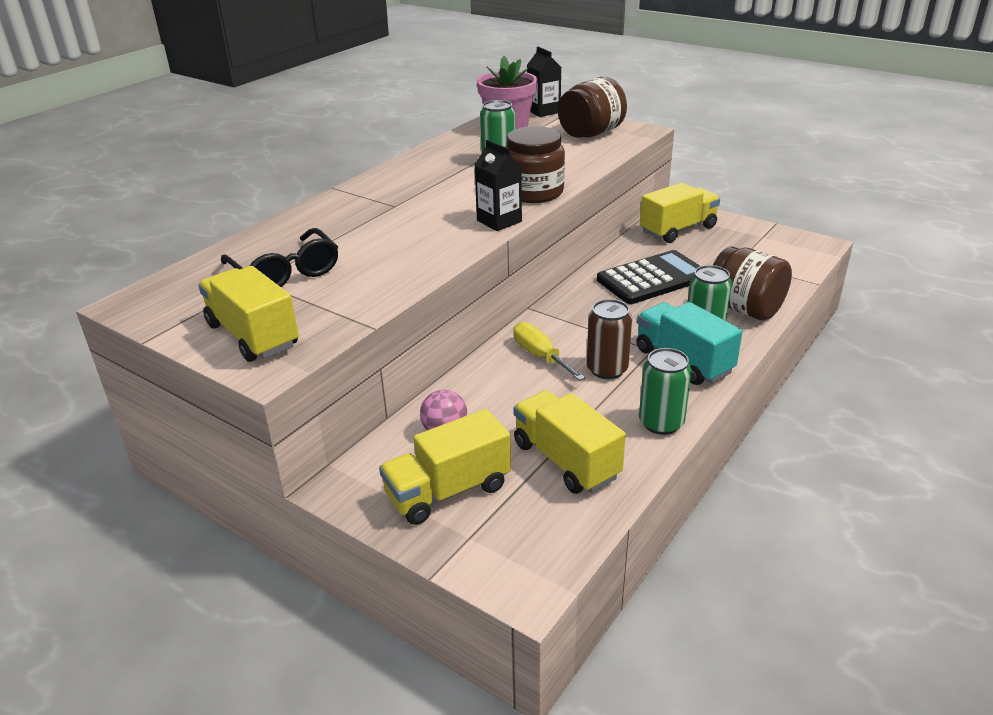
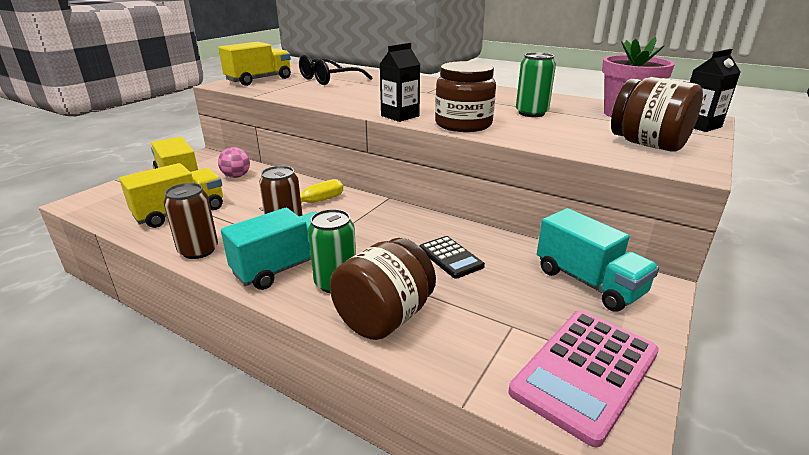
camera: 85 degrees right, 5 degrees down
black calculator [597,250,700,304] -> black calculator [419,236,485,279], size x0.57
green can [639,348,692,435] -> brown can [164,183,218,259]
yellow truck [640,183,720,243] -> turquoise truck [537,208,659,312]
none -> pink calculator [509,311,659,447]

